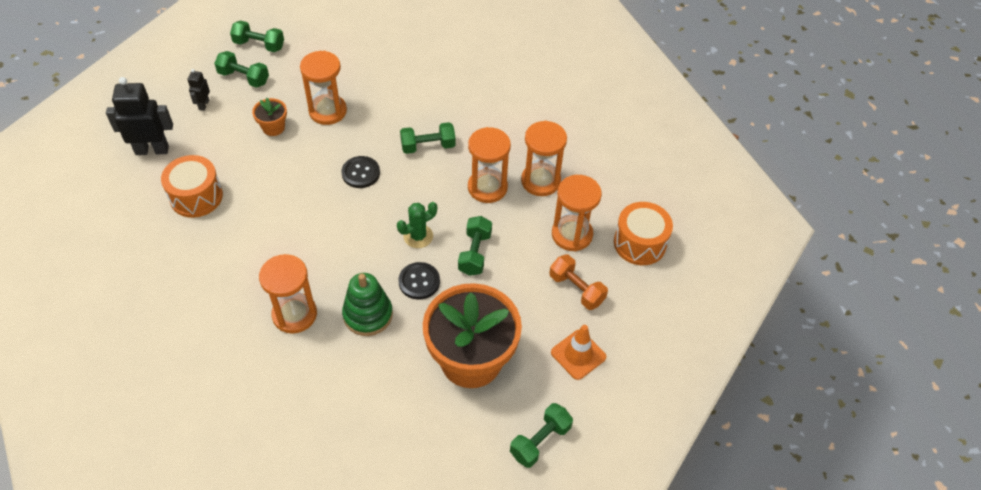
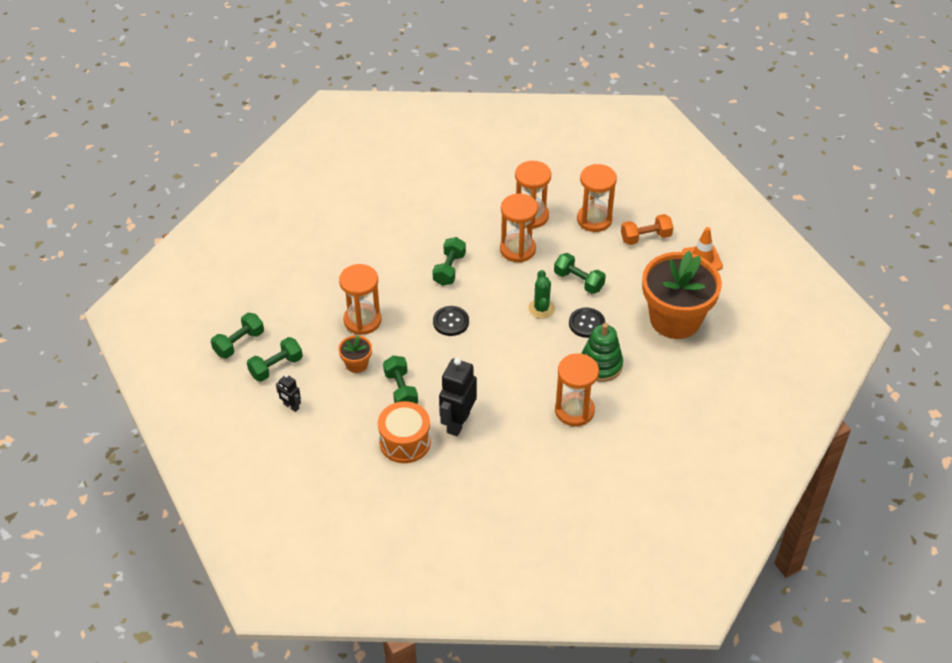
camera: 60 degrees left, 5 degrees down
black robot [106,77,173,155] -> black robot moved to [439,358,477,436]
green dumbbell [510,403,573,468] -> green dumbbell moved to [383,356,418,404]
orange drum [614,202,673,265] -> none

